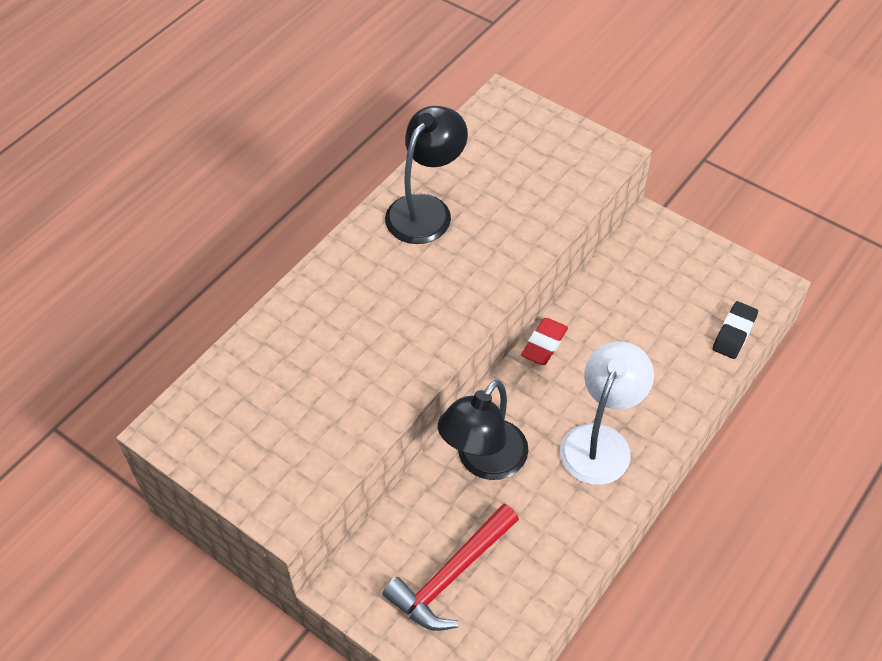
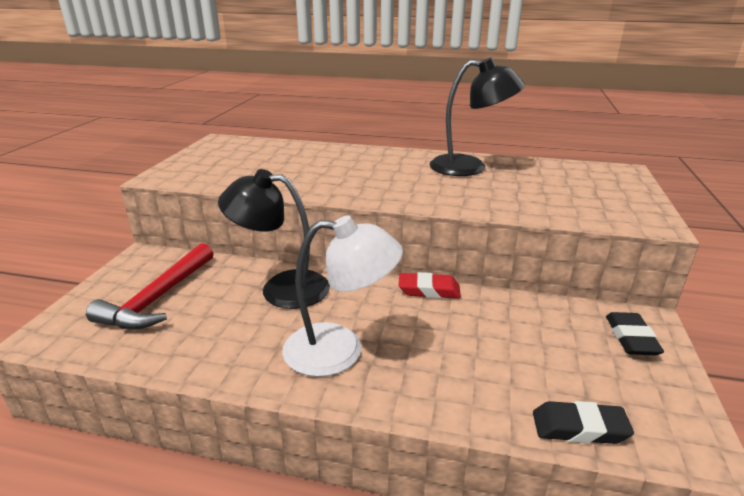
camera: 65 degrees right, 25 degrees down
red hammer [383,503,519,631] -> red hammer turned 90 degrees counterclockwise [86,243,214,329]
none -> black eraser [606,312,664,355]

